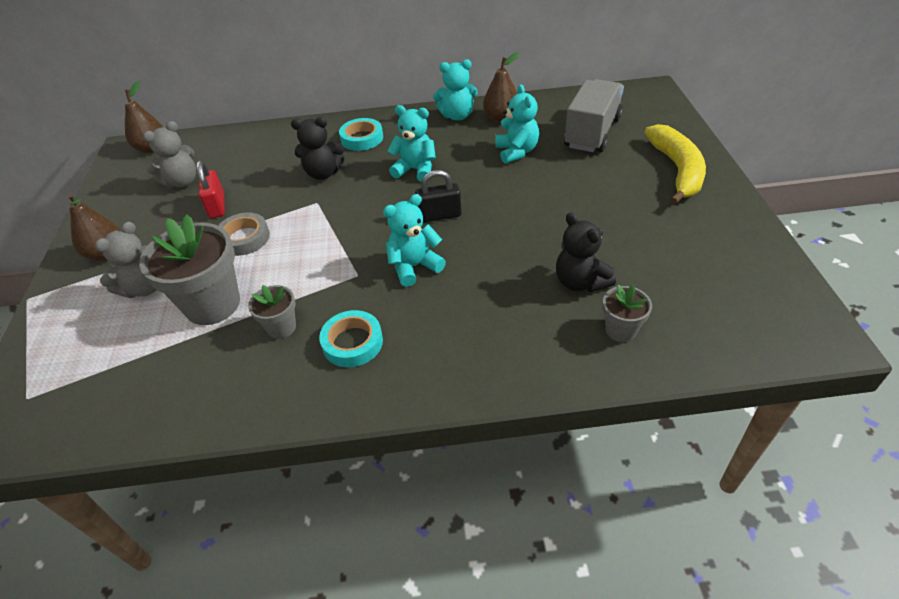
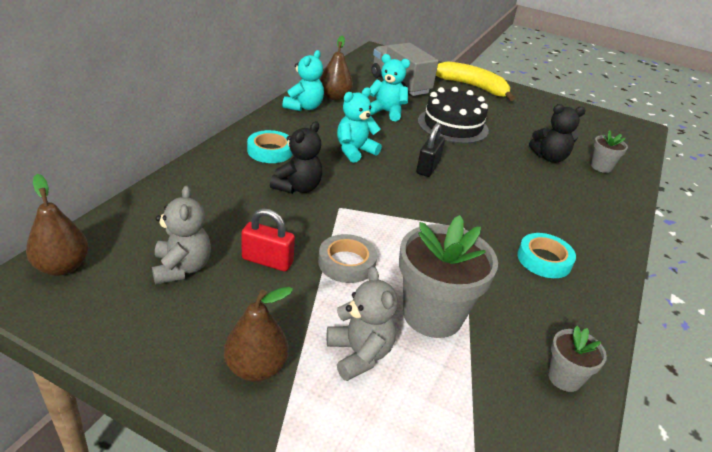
camera: 65 degrees left, 10 degrees down
grey flower pot [248,285,296,339] -> grey flower pot moved to [548,326,607,392]
turquoise teddy bear [383,194,446,287] -> none
none -> black cake [418,87,489,144]

